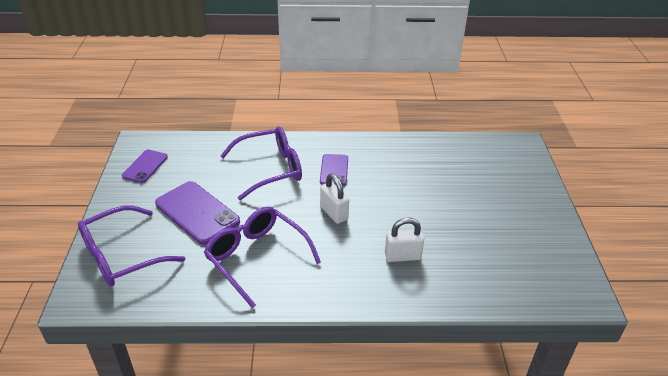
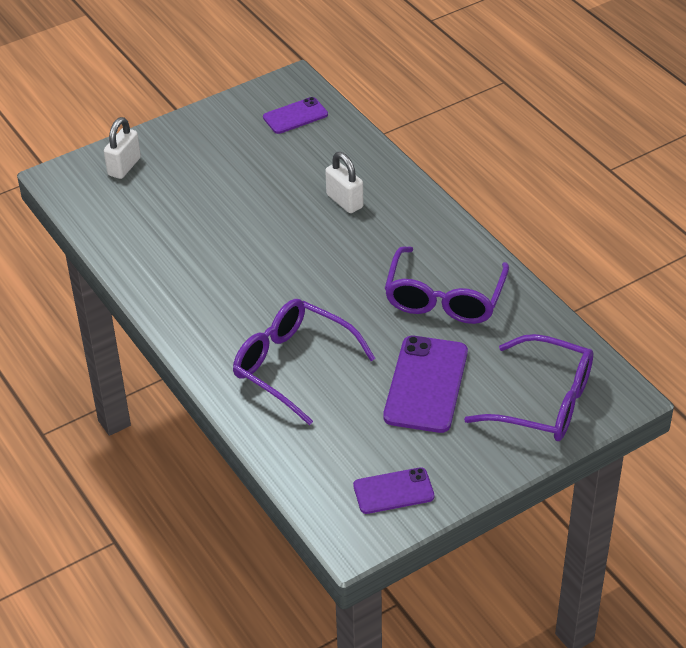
camera: 120 degrees left, 5 degrees up
purple phone [320,154,348,186] -> purple phone moved to [263,97,328,134]
white padlock [320,173,349,224] -> white padlock moved to [104,117,141,179]

